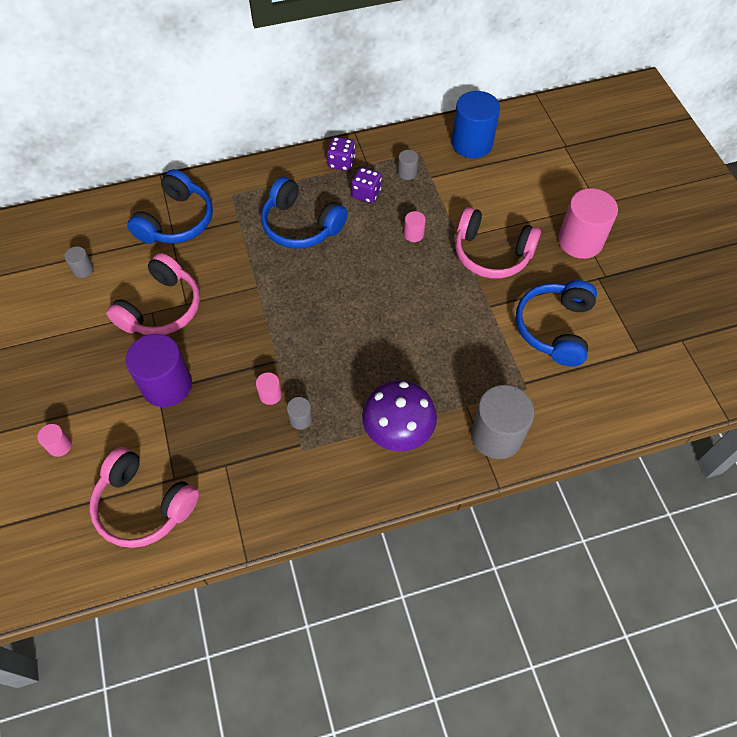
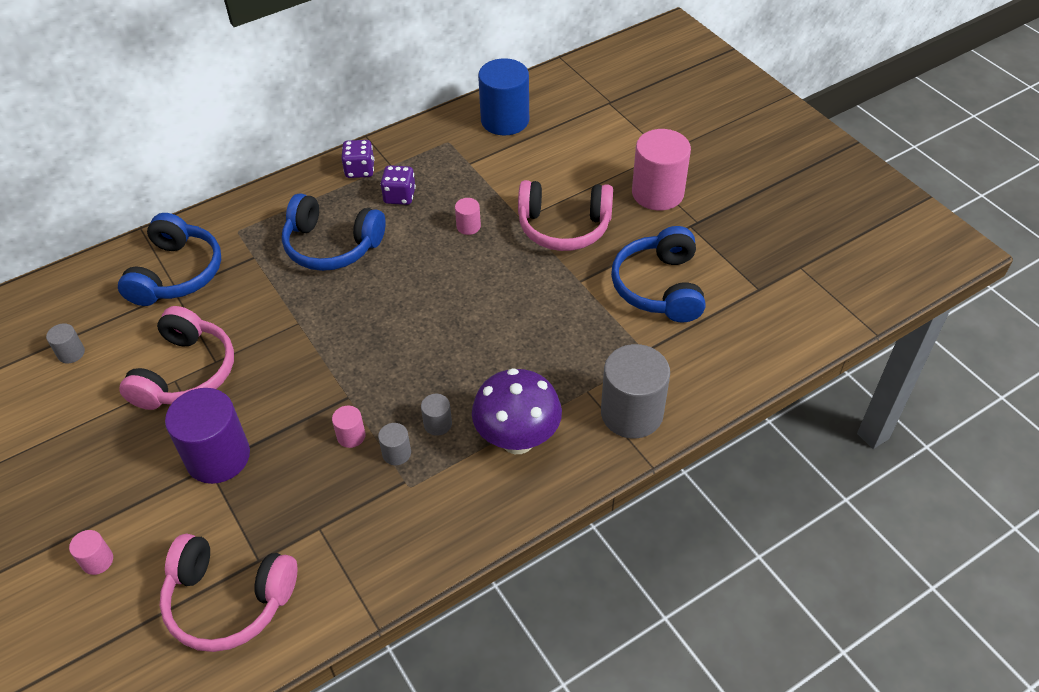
camera: 15 degrees left, 10 degrees down
grey cylinder [398,150,418,180] -> grey cylinder moved to [421,394,452,436]

